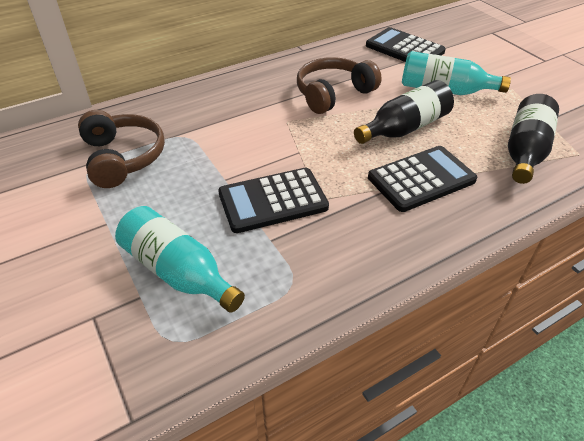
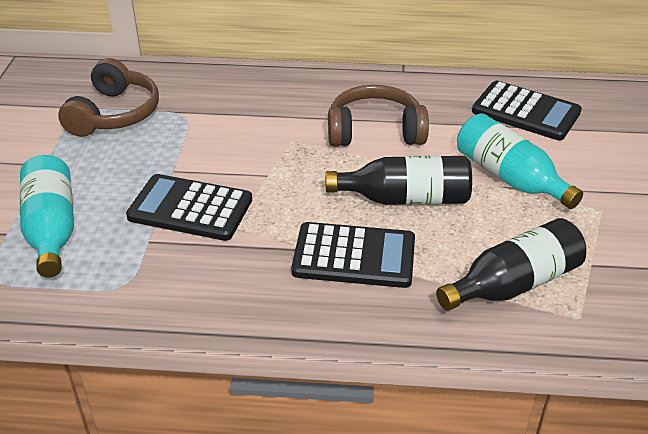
camera: 35 degrees right, 5 degrees down
black calculator [366,27,446,62] -> black calculator turned 135 degrees clockwise [472,81,582,140]

